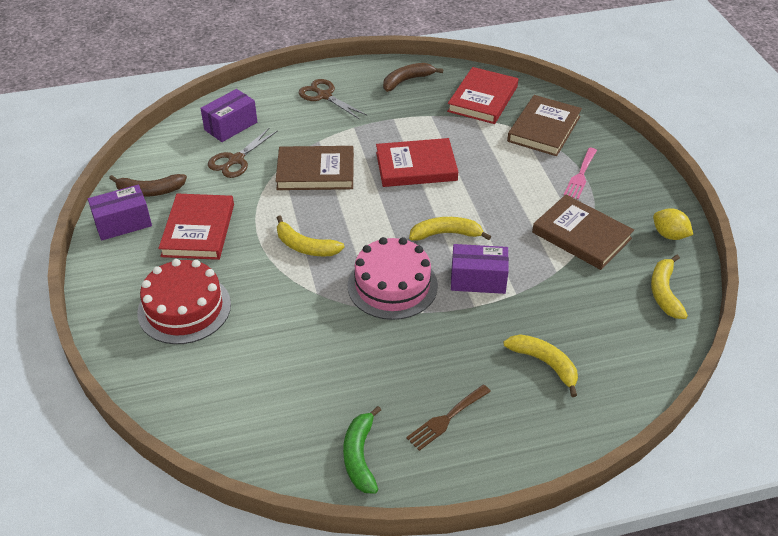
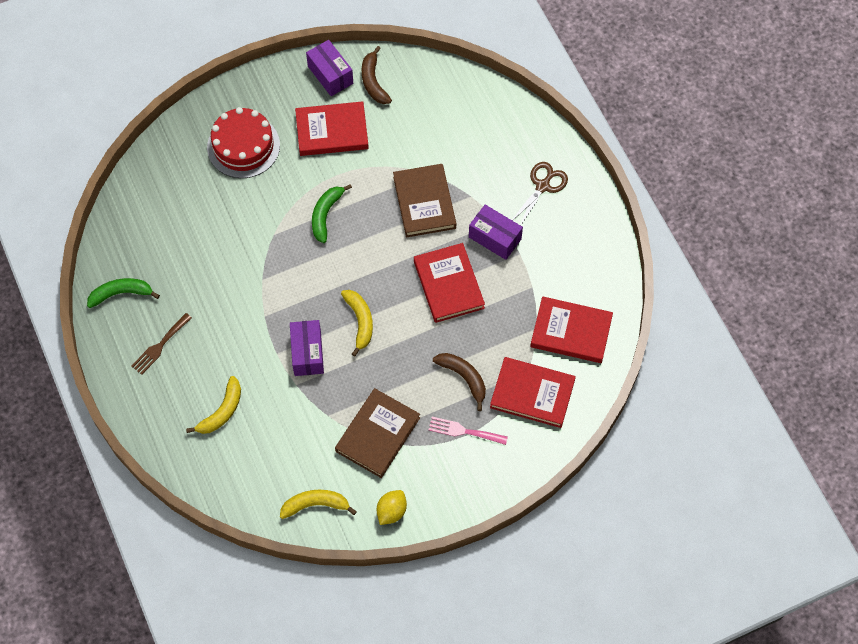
camera: 80 degrees right, 20 degrees up
purple box [200,89,257,142] -> purple box moved to [469,204,523,260]
brown scissors [208,128,278,178] -> none
yellow banana [277,216,344,256] -> green banana [312,184,352,243]
pink cake [348,237,438,320] -> none
brown banana [383,63,443,92] -> brown banana moved to [433,353,486,411]
brown fork [406,384,491,451] -> brown fork turned 90 degrees counterclockwise [131,313,192,375]
brown book [507,95,582,156] -> red book [490,357,576,428]

